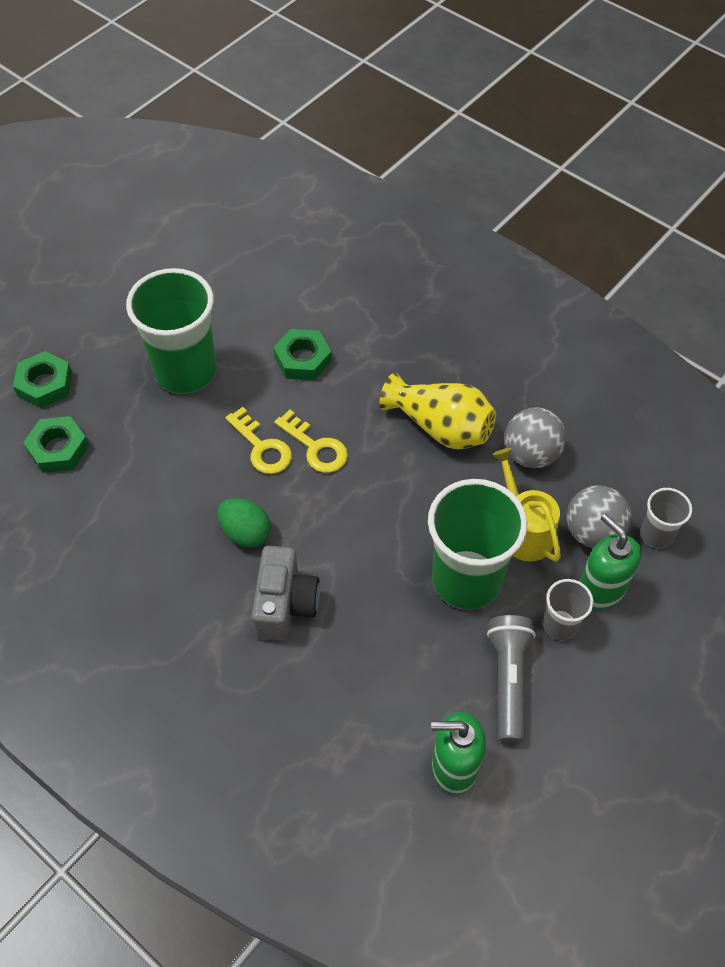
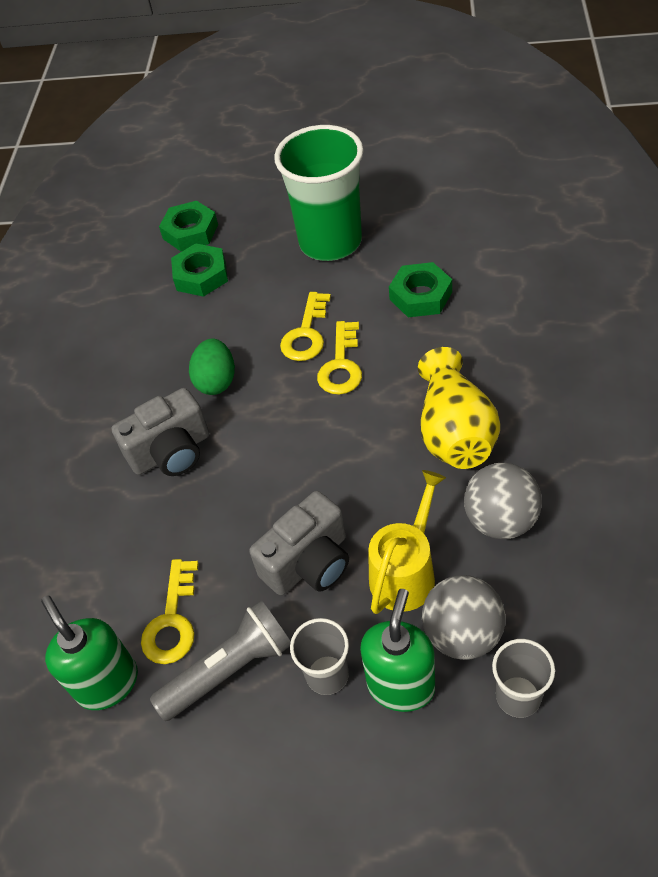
camera: 60 degrees right, 5 degrees down
green nut [13,351,72,408] -> green nut moved to [171,243,228,297]
green cup [428,479,527,610] -> grey camera [249,491,349,595]
none -> yellow key [141,559,199,664]

